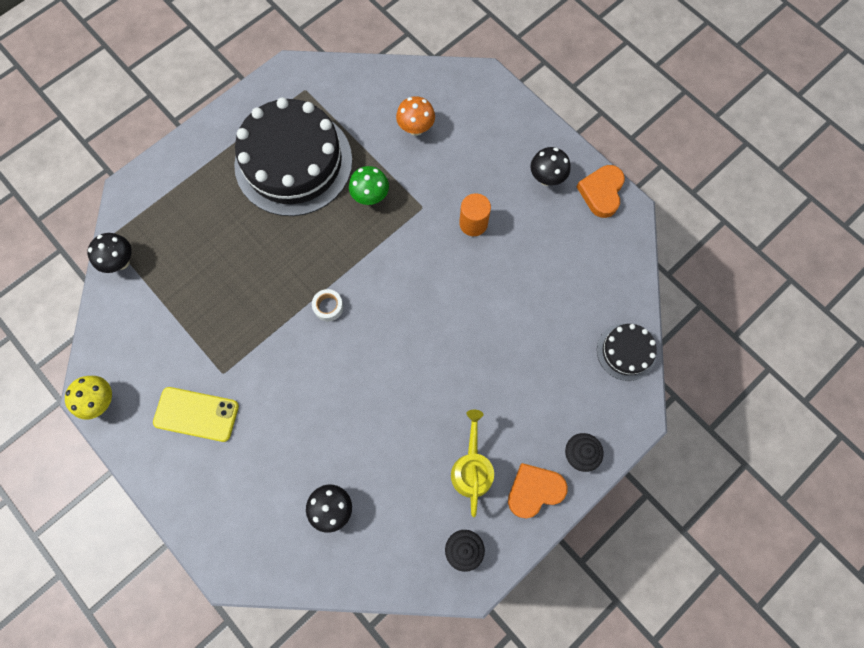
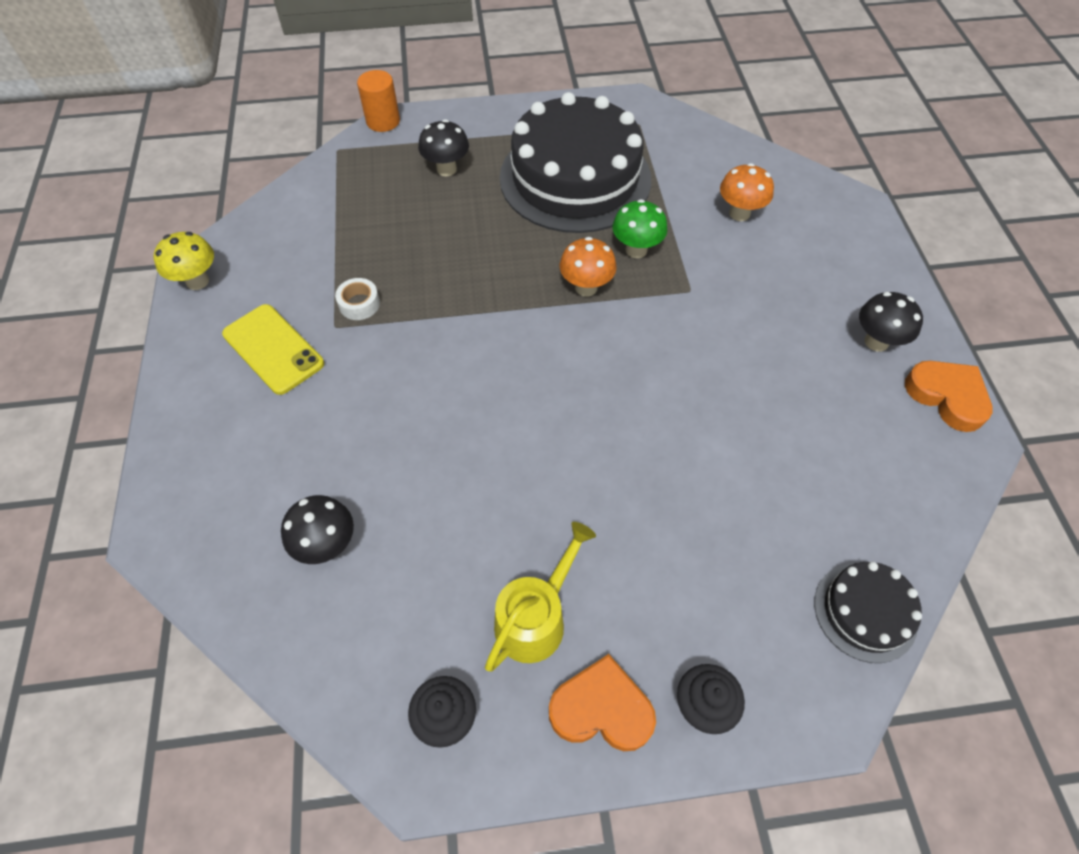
camera: 35 degrees right, 15 degrees down
black mushroom [87,233,132,273] -> black mushroom moved to [418,119,469,176]
white tape [312,289,344,321] -> white tape moved to [335,278,380,320]
orange cylinder [459,193,491,236] -> orange cylinder moved to [357,70,400,132]
orange heart [577,165,625,218] -> orange heart turned 90 degrees clockwise [905,361,993,432]
none -> orange mushroom [560,237,617,297]

